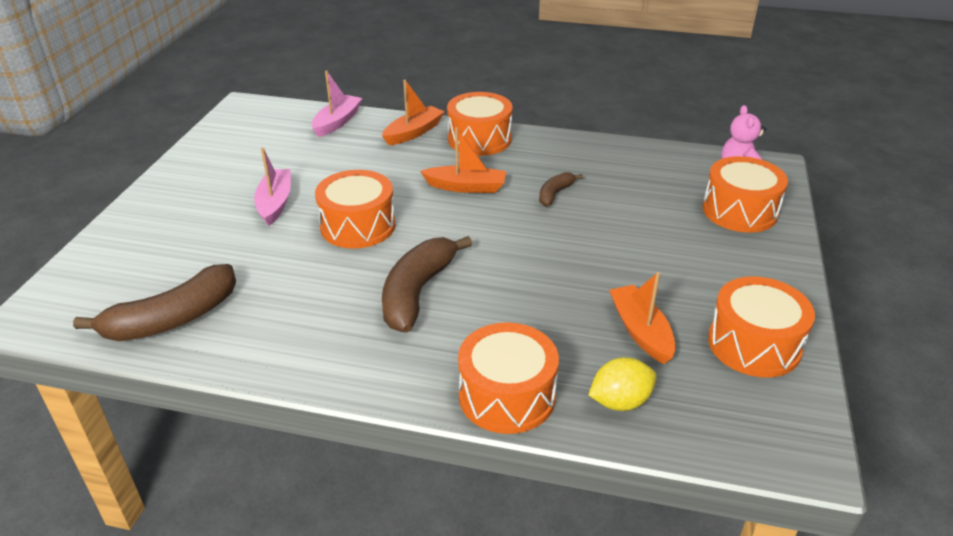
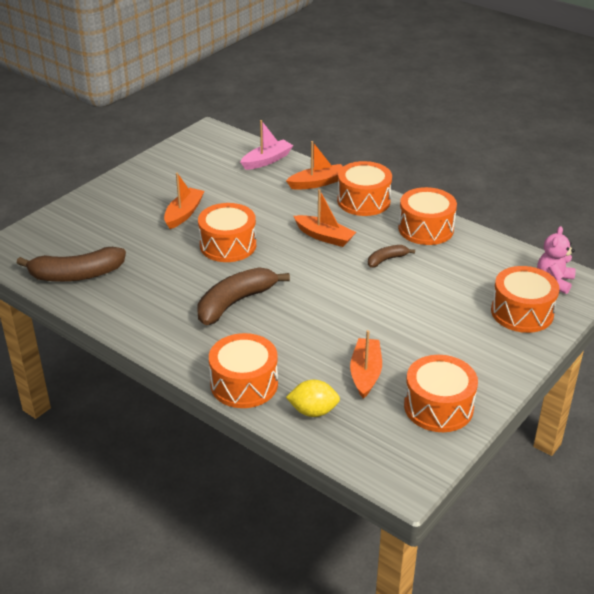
camera: 25 degrees right, 0 degrees up
pink boat [254,148,291,226] -> orange boat [164,173,204,229]
none -> orange drum [398,187,457,245]

